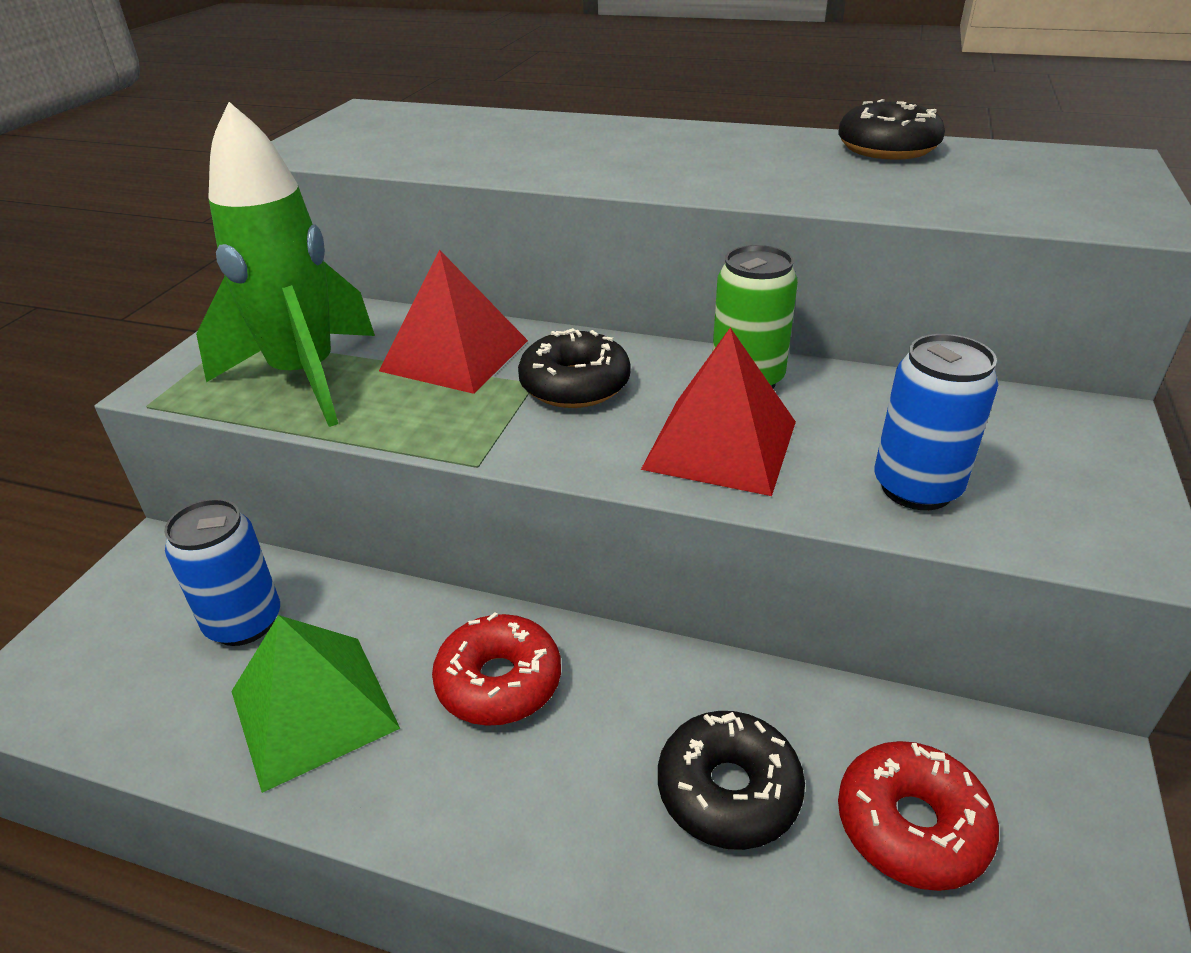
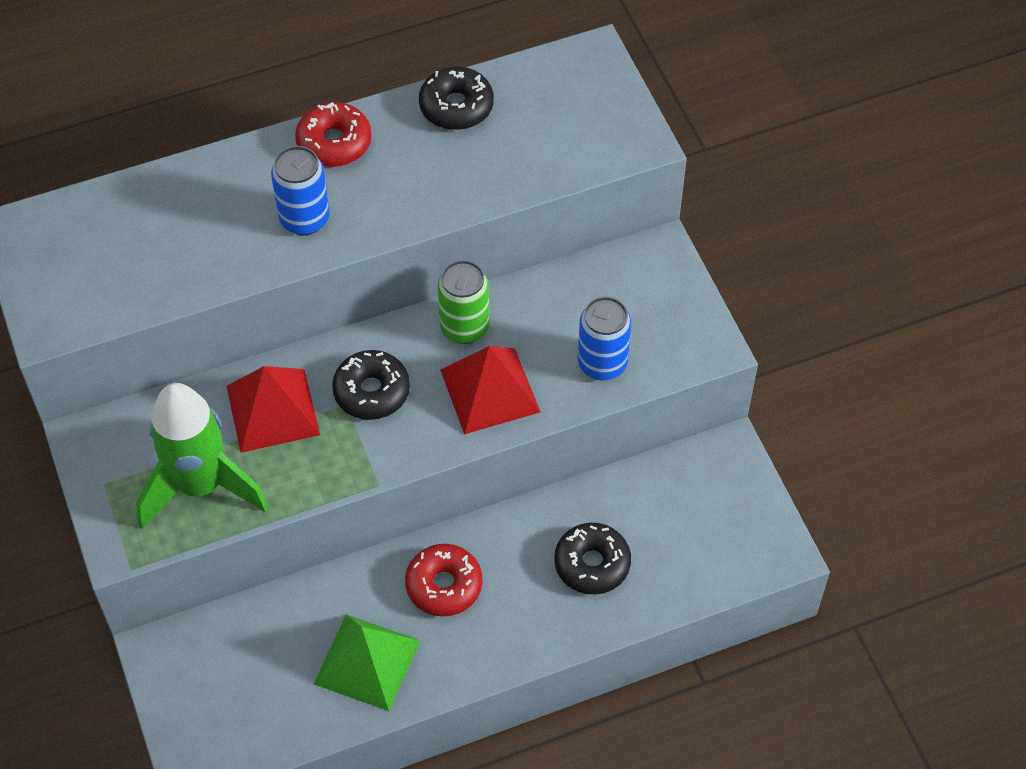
camera: 40 degrees left, 20 degrees up
blue can [164,499,280,646] -> blue can moved to [271,146,330,235]
red donut [838,741,999,891] -> red donut moved to [295,102,372,167]

